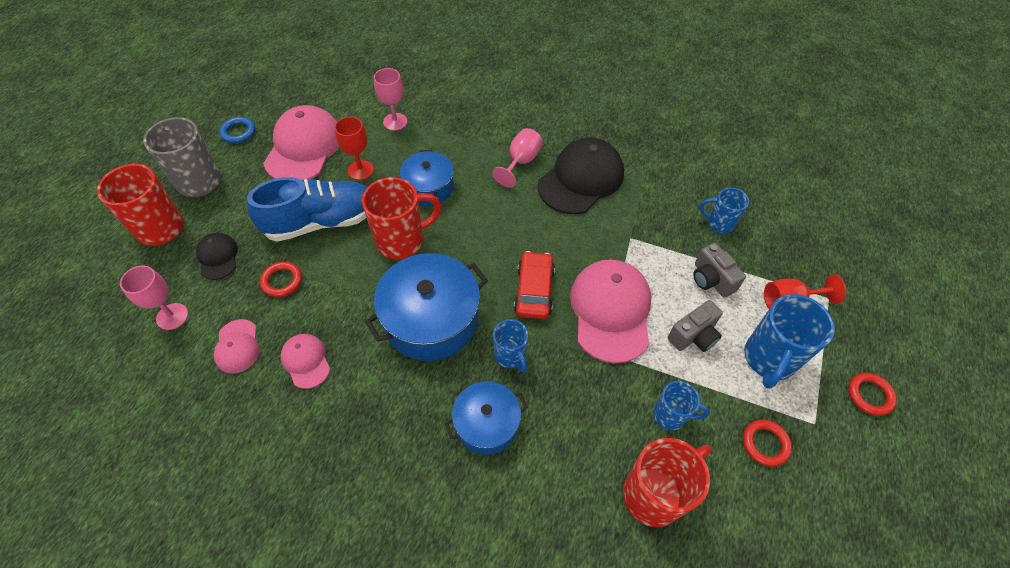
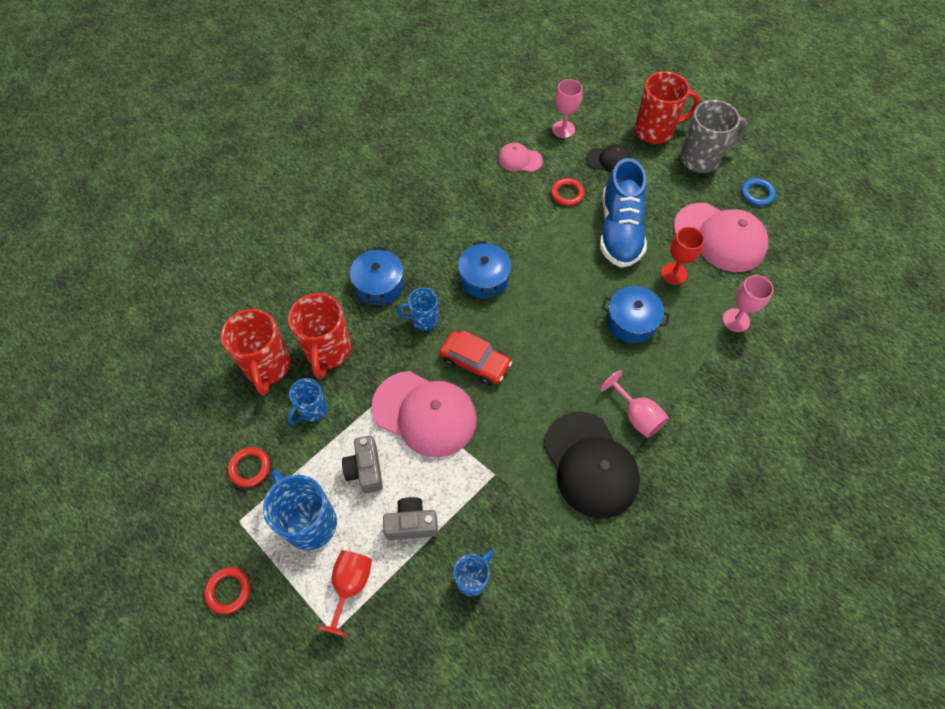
camera: 115 degrees right, 5 degrees up
pink cap [280,334,330,389] -> none
red mug [362,177,442,260] -> red mug moved to [288,293,351,379]
blue pot [365,253,488,361] -> blue pot [458,241,511,299], size x0.61

